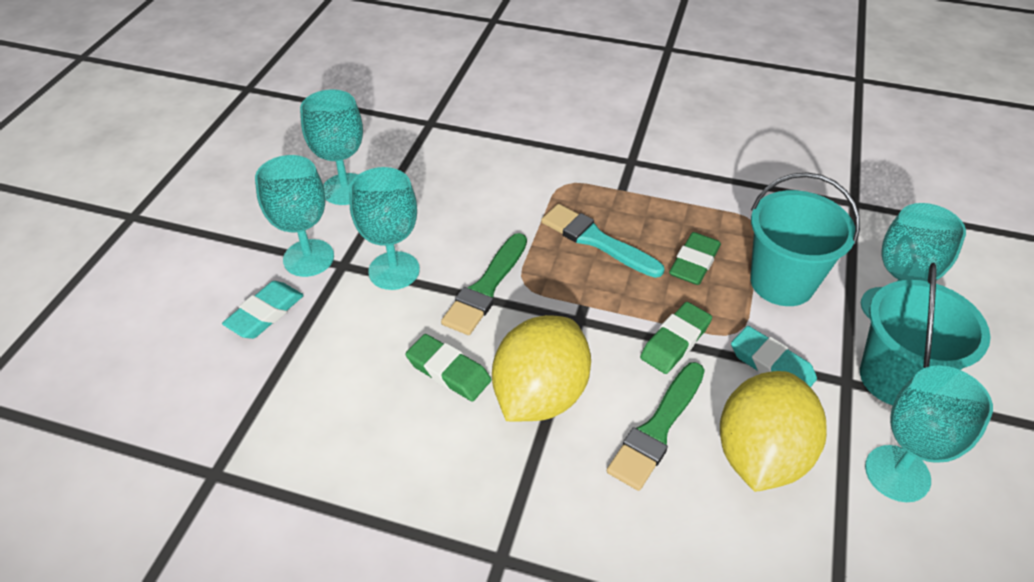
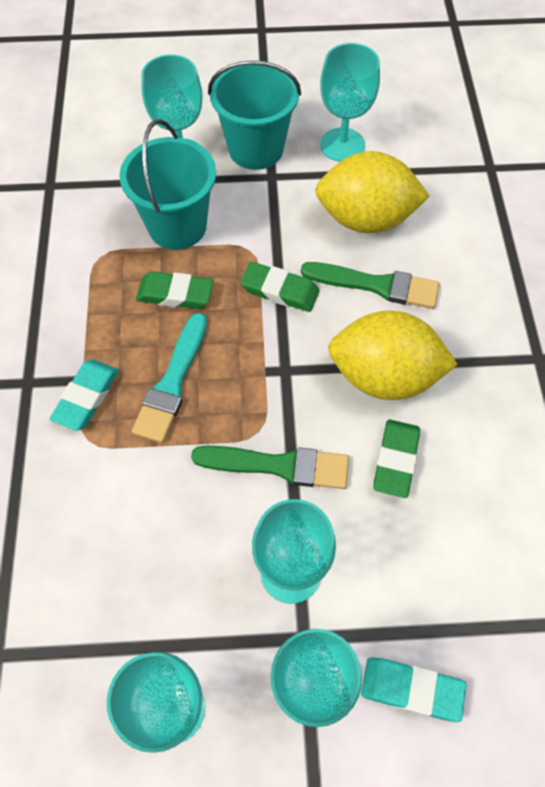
camera: 110 degrees left, 15 degrees up
turquoise eraser [731,326,817,387] -> turquoise eraser moved to [50,360,119,431]

